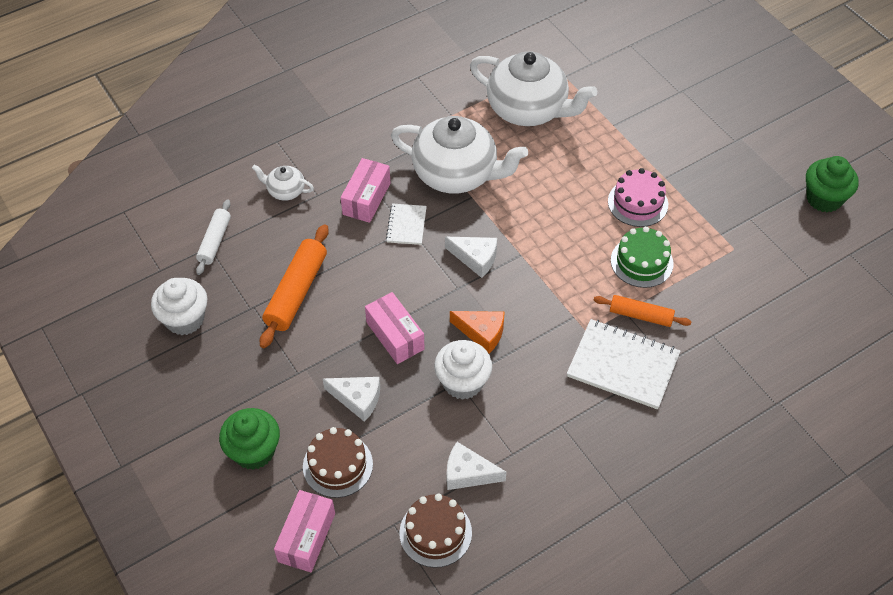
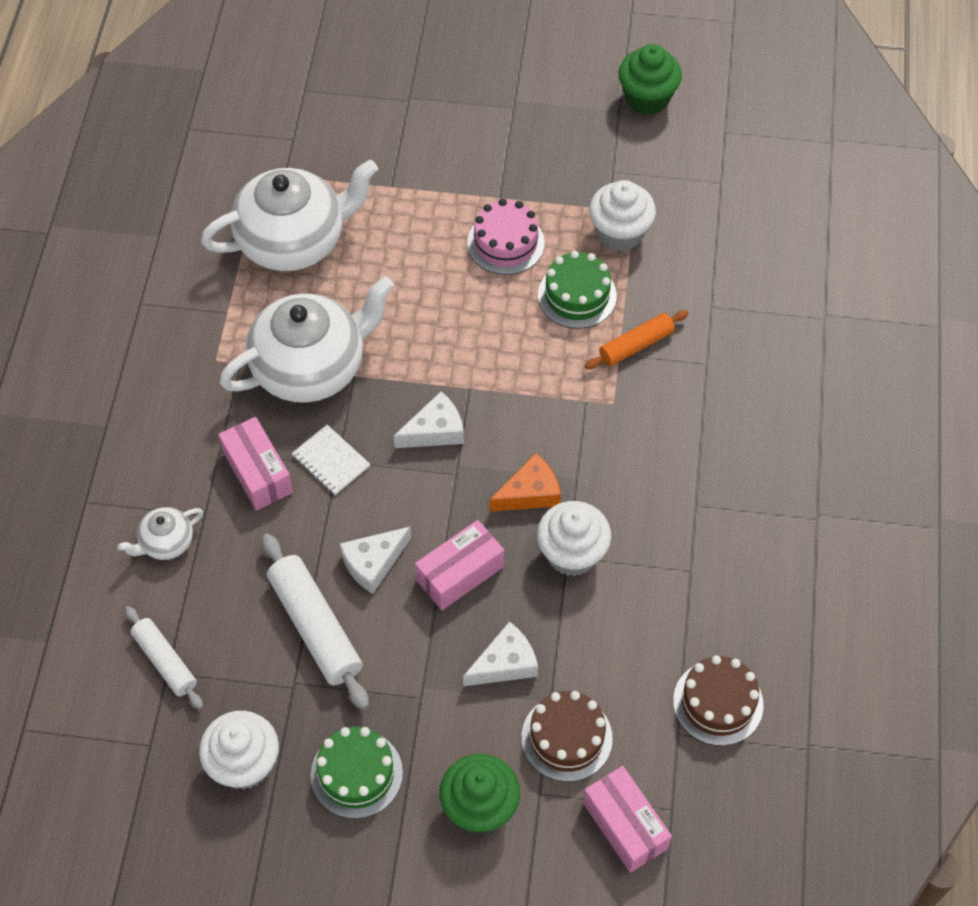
camera: 50 degrees left, 5 degrees up
orange rolling pin [260,224,329,348] -> white rolling pin [262,533,369,710]
pink box [365,292,425,364] -> pink box turned 45 degrees counterclockwise [415,520,504,610]
white cheese [447,442,506,490] -> white cheese moved to [340,527,411,594]
white notebook [567,319,680,409] -> none
none -> green cake [311,727,403,819]
none -> white cupcake [589,180,656,251]

